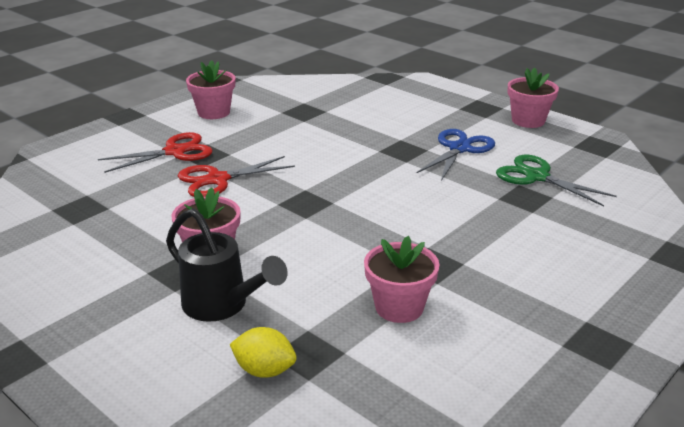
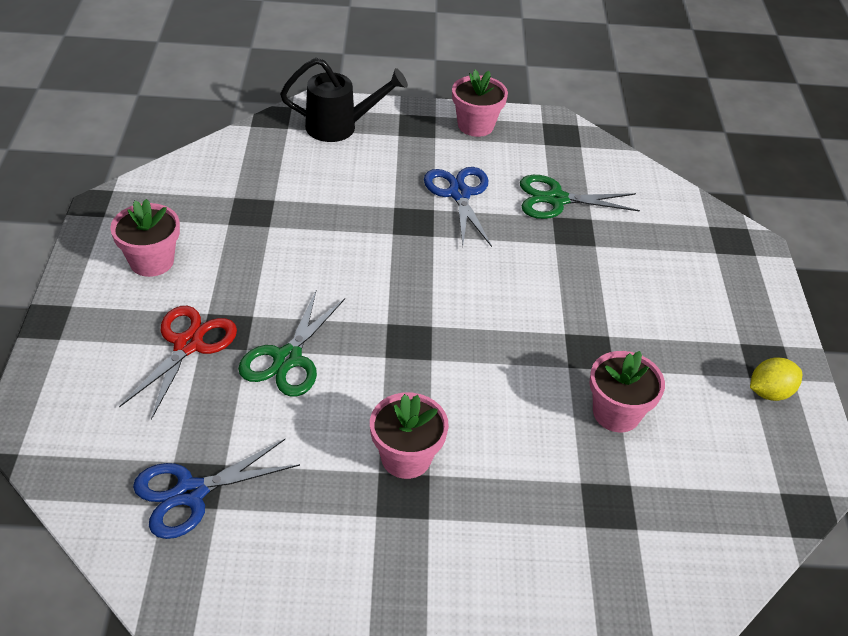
camera: 45 degrees left, 15 degrees up
black watering can [166,208,288,322] -> black watering can moved to [280,58,408,142]
red scissors [178,156,295,197] -> green scissors [238,291,345,397]
yellow lemon [230,327,297,378] -> yellow lemon moved to [750,357,802,401]
none -> blue scissors [133,439,300,539]

